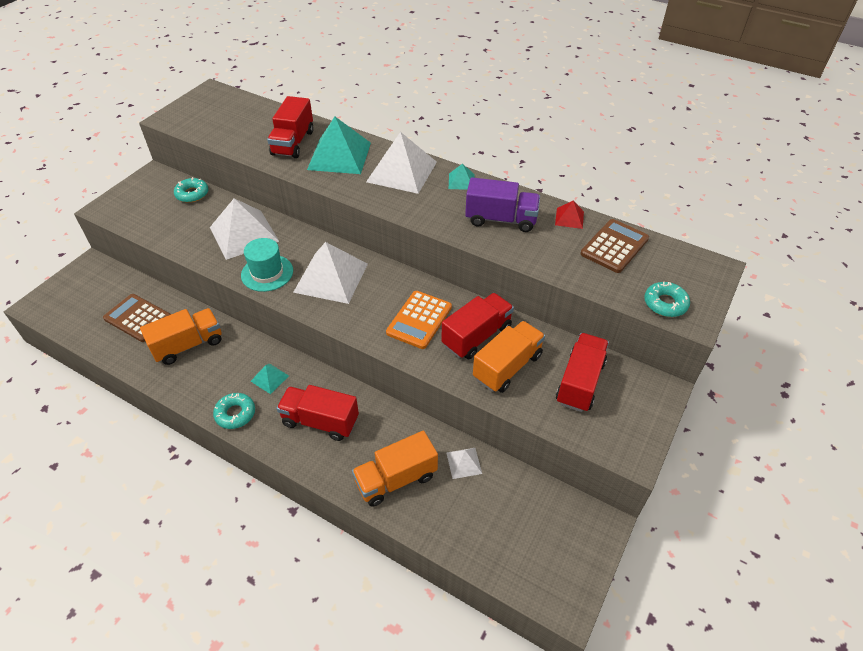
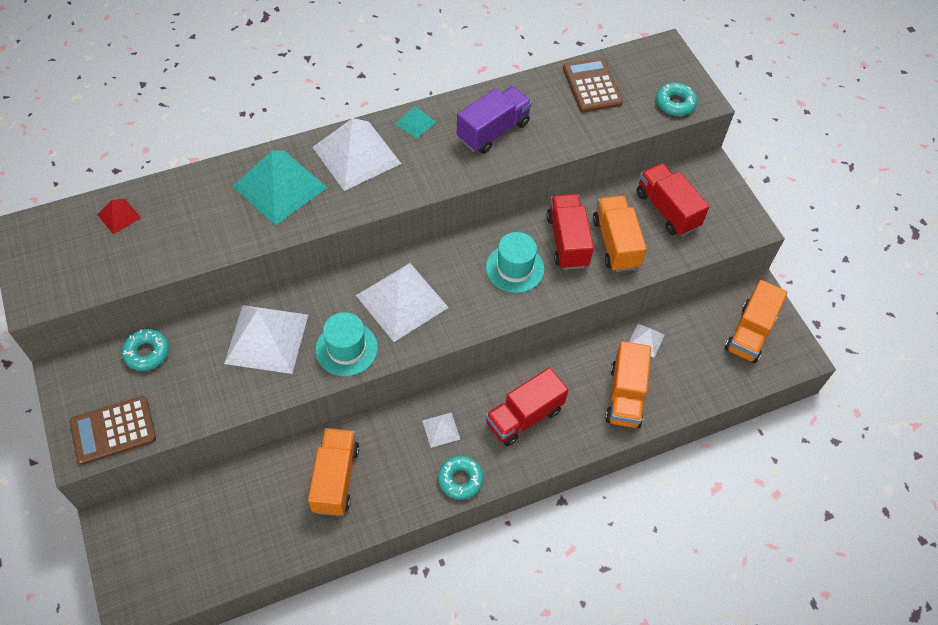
camera: 55 degrees left, 10 degrees up
brown calculator [103,294,171,342] -> brown calculator moved to [70,396,156,465]
turquoise pyramid [251,364,289,394] -> white pyramid [422,412,460,448]
red truck [267,96,313,158] -> none
orange calculator [386,291,452,349] -> turquoise hat [486,232,544,293]
red pyramid [555,200,584,229] -> red pyramid moved to [97,199,141,234]
none -> orange truck [725,280,787,363]

